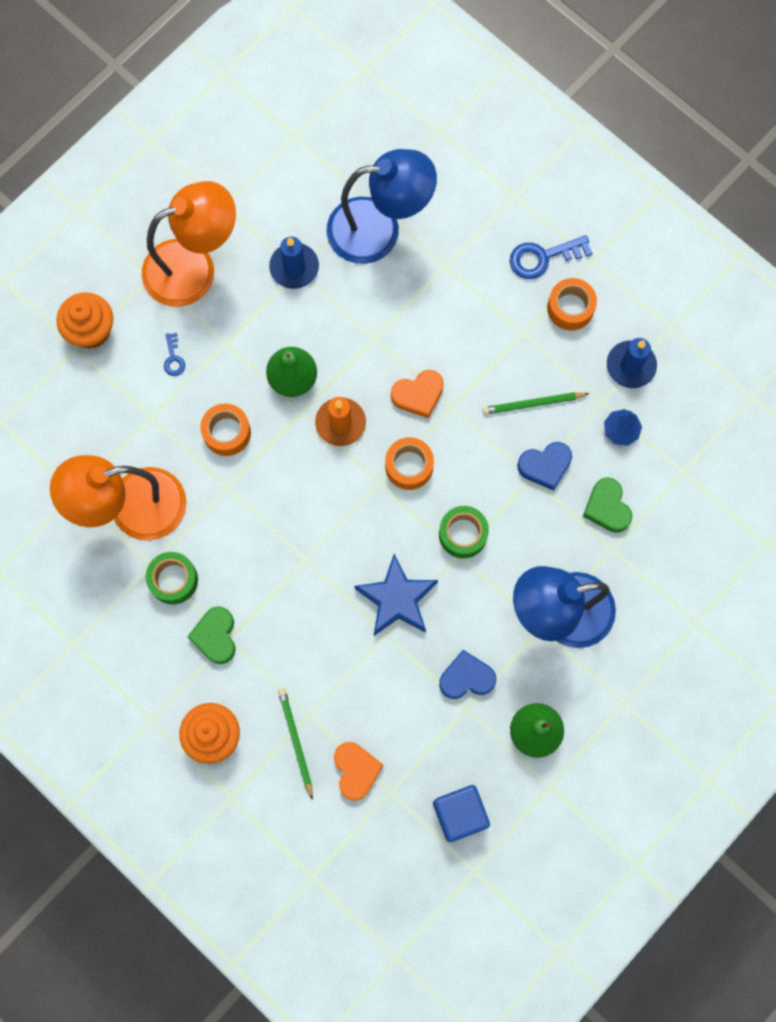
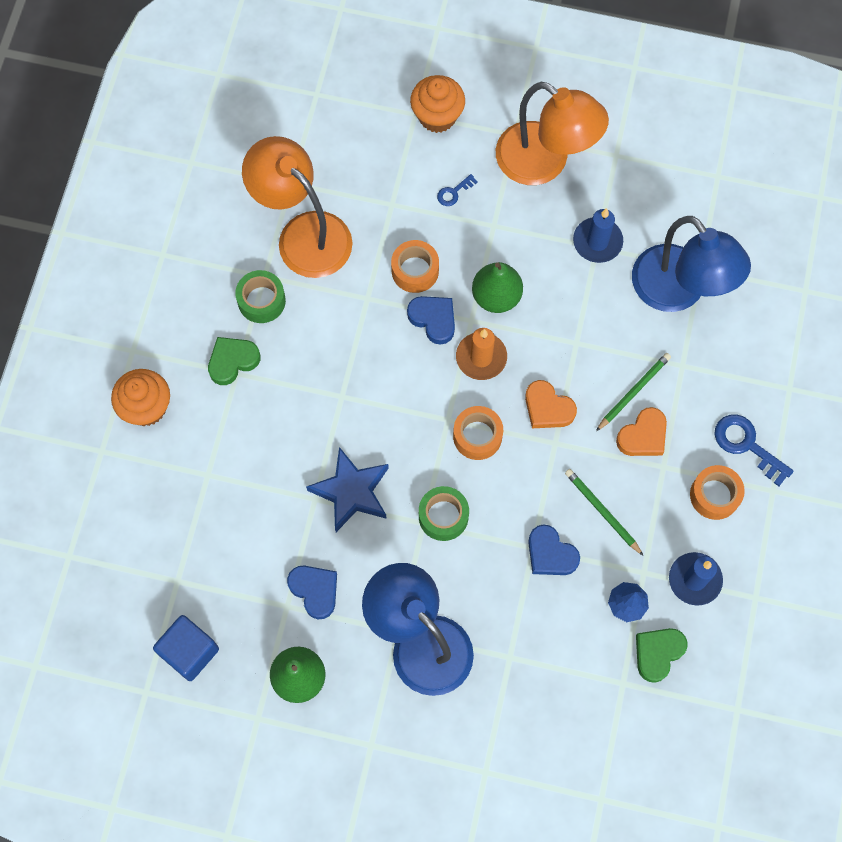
camera: 60 degrees right, 5 degrees down
green pencil [278,688,313,800] -> green pencil moved to [596,353,671,431]
orange heart [334,742,383,800] -> orange heart moved to [616,407,667,456]
green heart [583,478,632,533] -> green heart moved to [636,628,688,683]
none -> blue heart [407,296,455,345]

